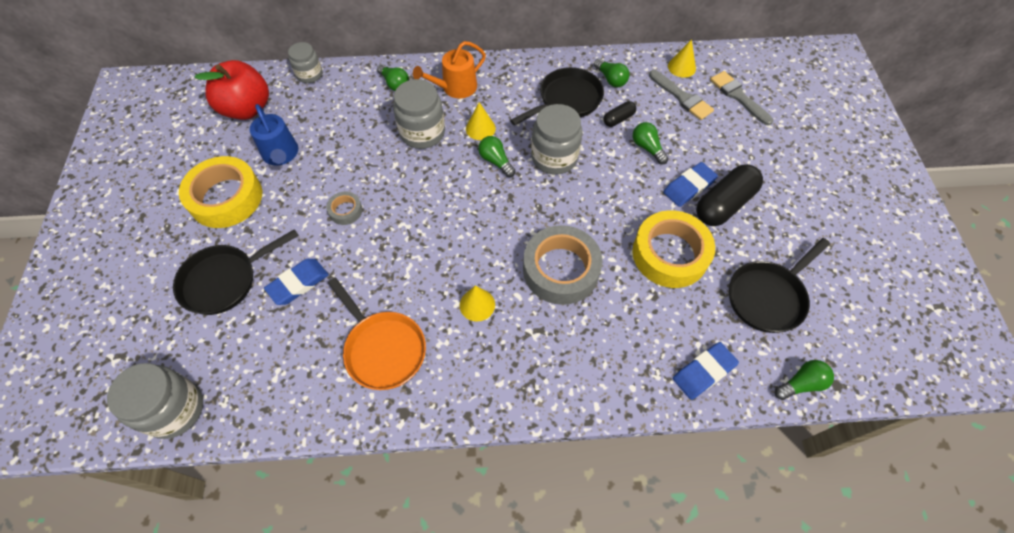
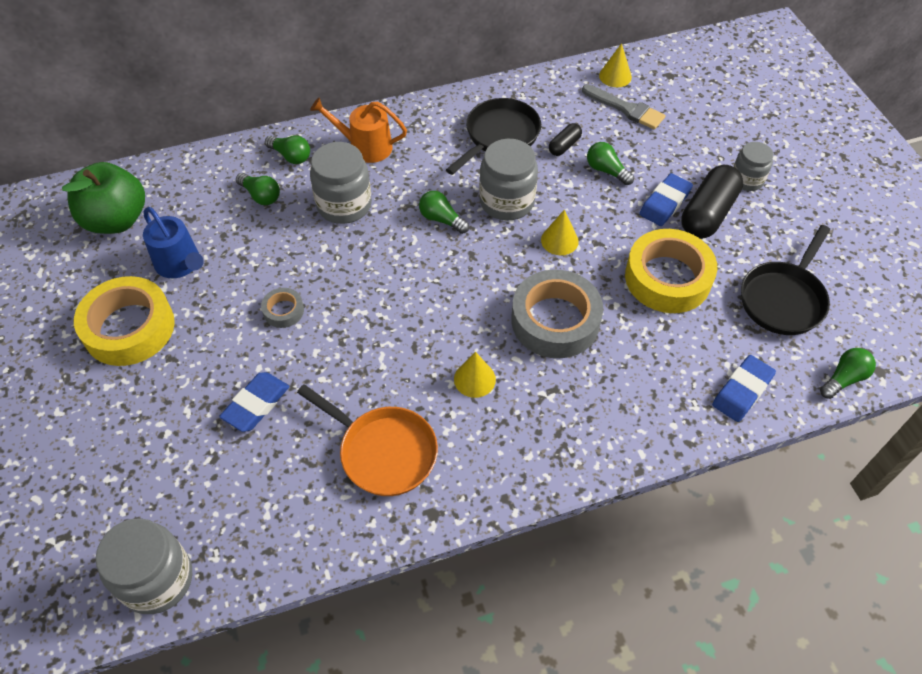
camera: 15 degrees left, 5 degrees down
black pan [173,229,299,315] -> none
red apple [195,60,269,120] -> green apple [62,162,145,234]
grey jar [288,42,323,83] -> grey jar moved to [733,142,773,191]
orange watering can [413,41,486,98] -> orange watering can turned 60 degrees clockwise [310,98,407,163]
yellow cone [466,102,496,140] -> yellow cone moved to [541,210,579,255]
green light bulb [594,59,630,87] -> green light bulb moved to [236,173,280,205]
grey brush [710,71,773,125] -> none

